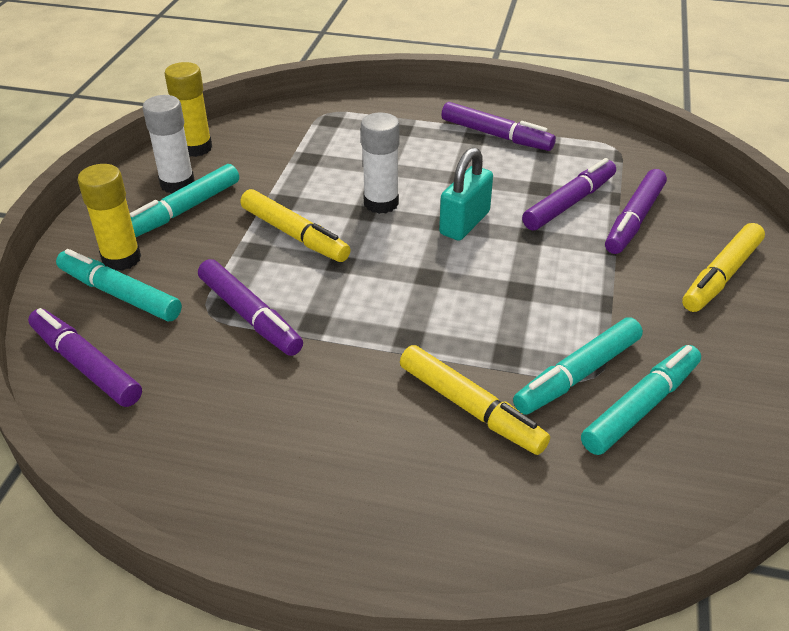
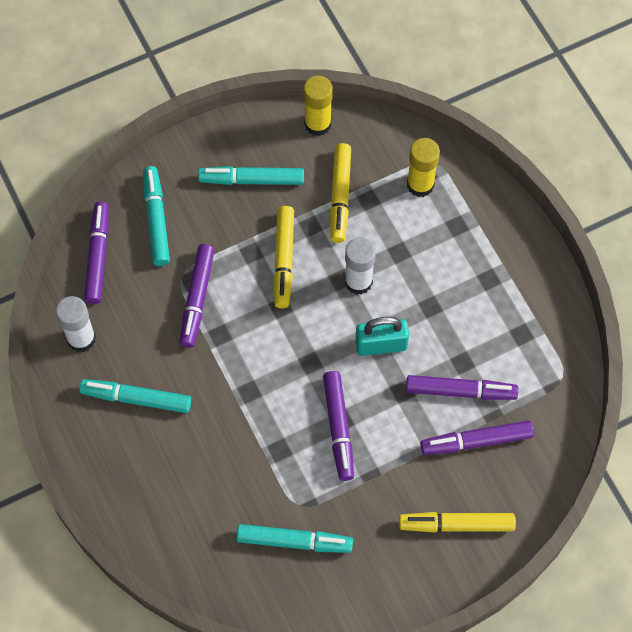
camera: 50 degrees right, 25 degrees up
yellow glue stick [78,164,141,271] -> yellow glue stick moved to [407,138,440,197]
white glue stick [143,95,195,194] -> white glue stick moved to [56,296,96,352]
yellow marker [400,345,550,455] -> yellow marker moved to [330,143,351,243]
purple marker [441,102,556,151] -> purple marker moved to [323,371,354,481]
turquoise marker [513,317,643,415] -> turquoise marker moved to [79,379,191,413]

